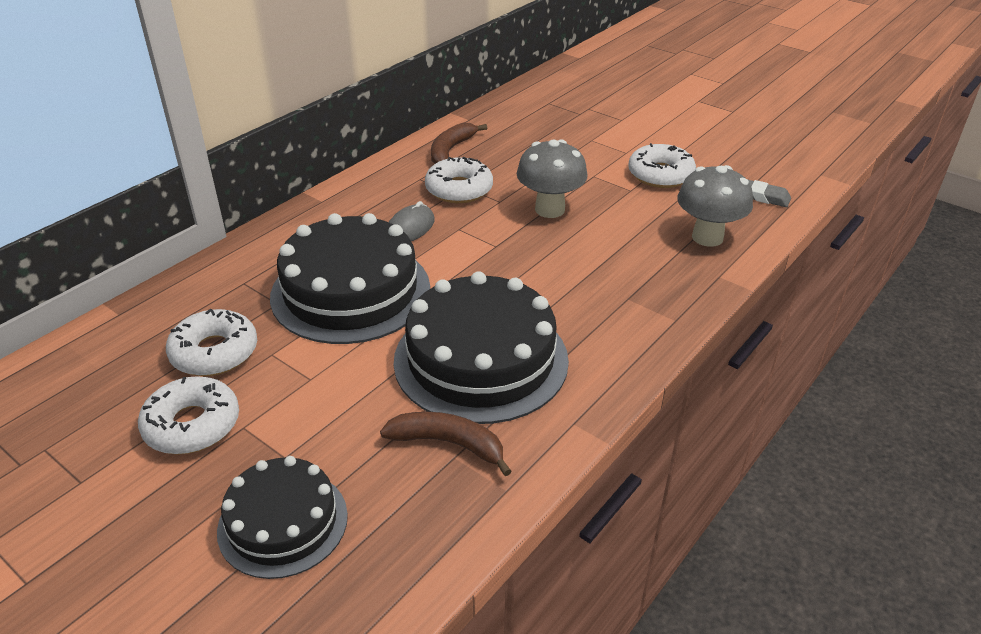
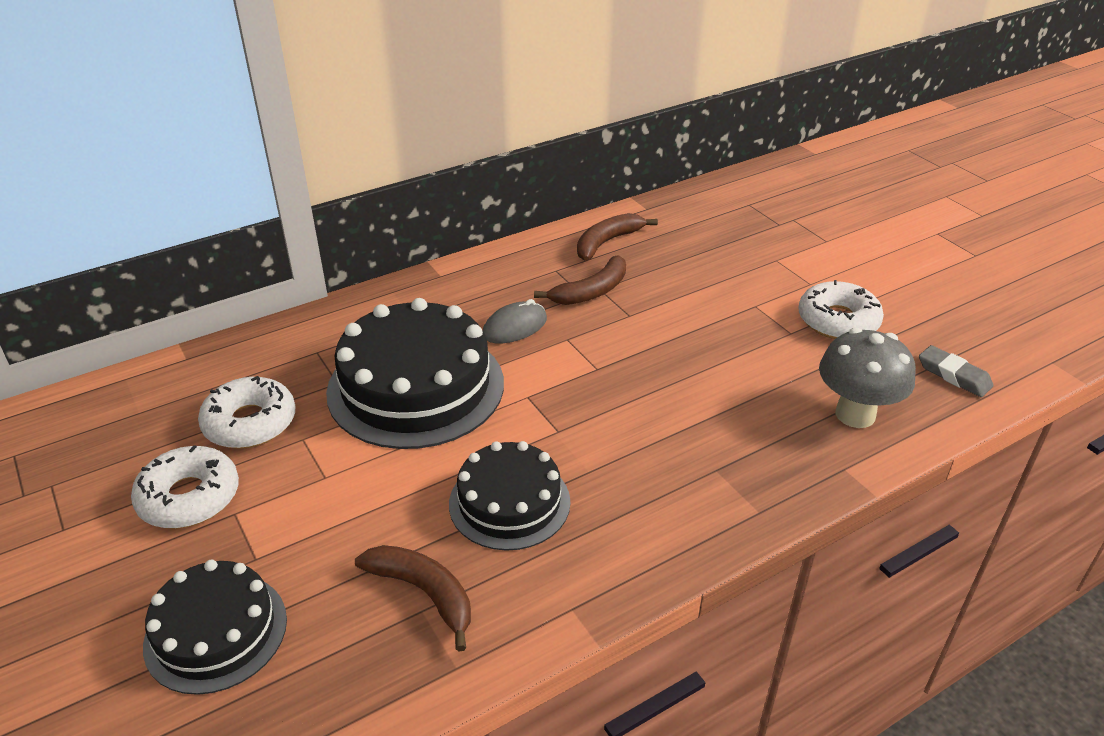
camera: 20 degrees right, 0 degrees up
black cake [394,271,569,424] -> black cake [449,441,570,551], size x0.60
white donut [425,157,493,203] -> brown banana [534,255,626,305]
grey mushroom [517,139,588,218] -> none

